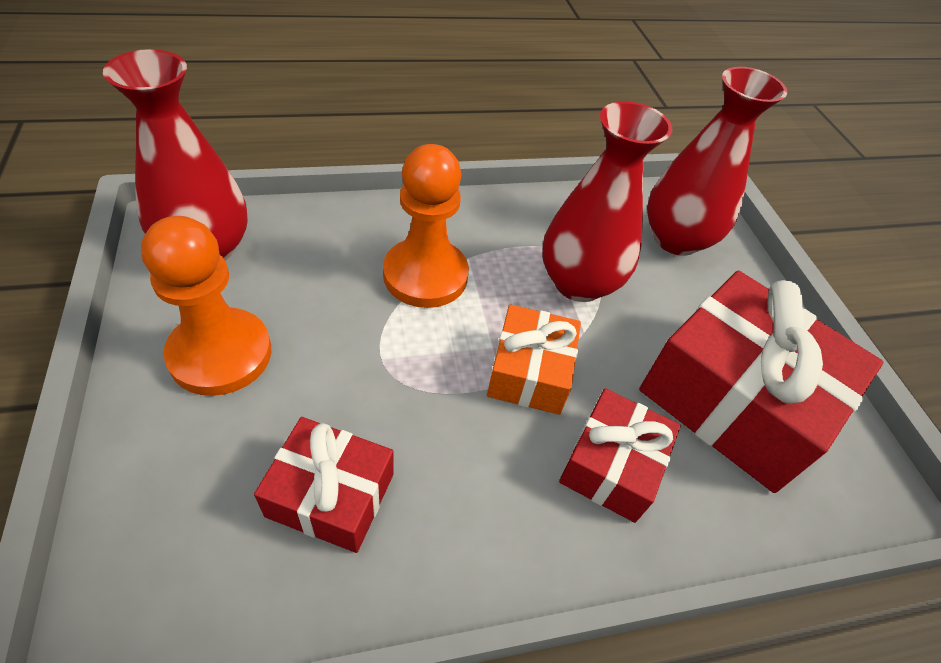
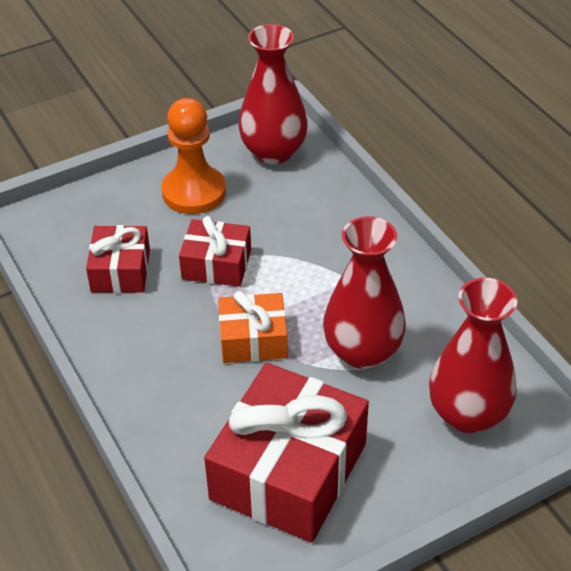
camera: 80 degrees right, 5 degrees down
orange pawn [383,144,469,308] -> none
red gift [559,388,681,523] -> red gift moved to [179,216,251,287]

